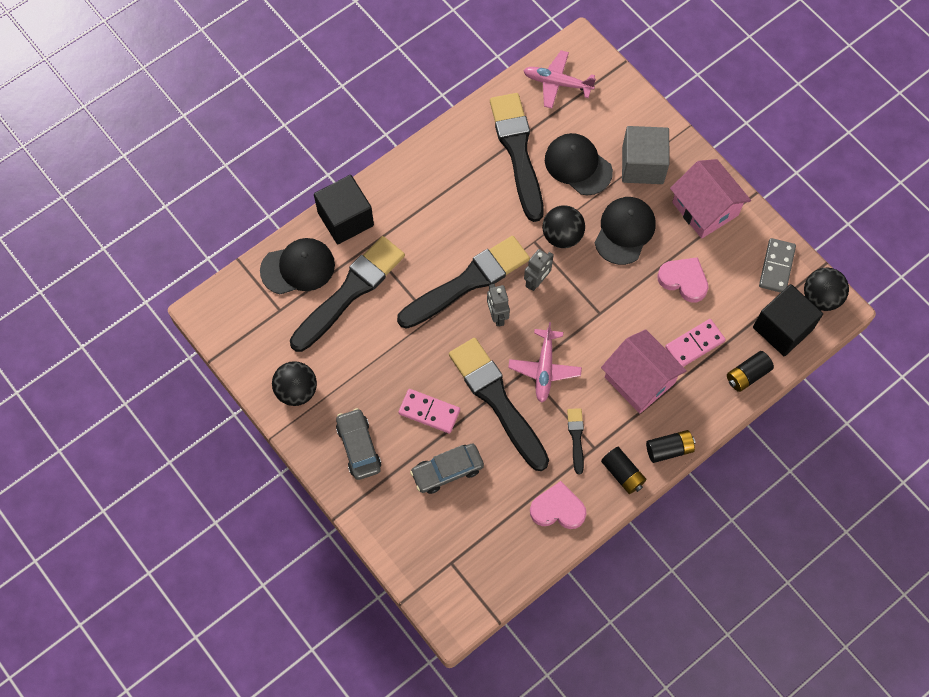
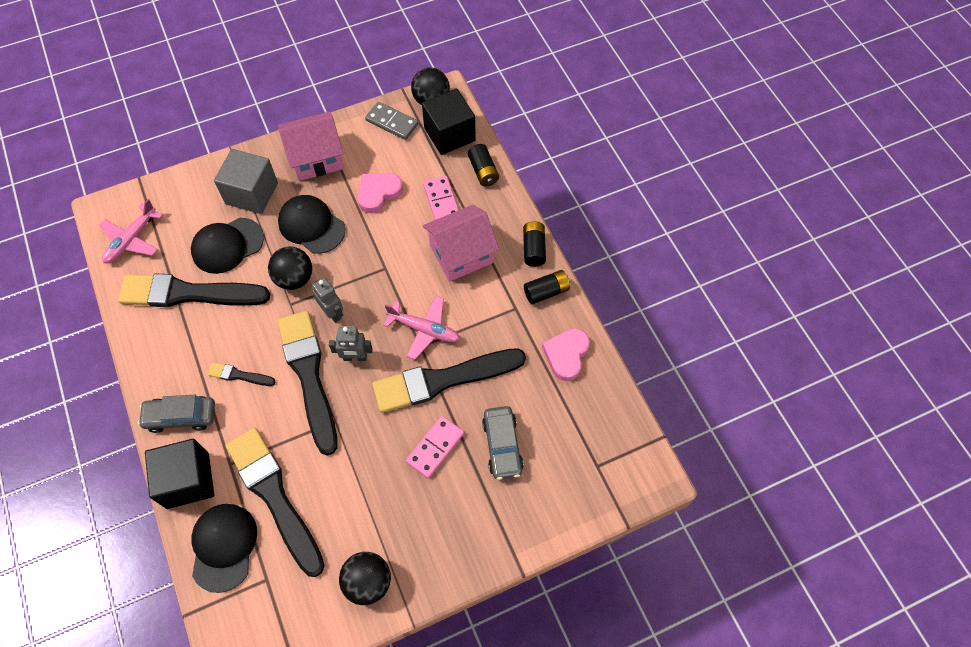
camera: 75 degrees left, 5 degrees down
grey car [336,408,381,480] -> grey car moved to [138,395,215,433]
black brush [567,408,584,474] -> black brush moved to [208,362,276,386]

